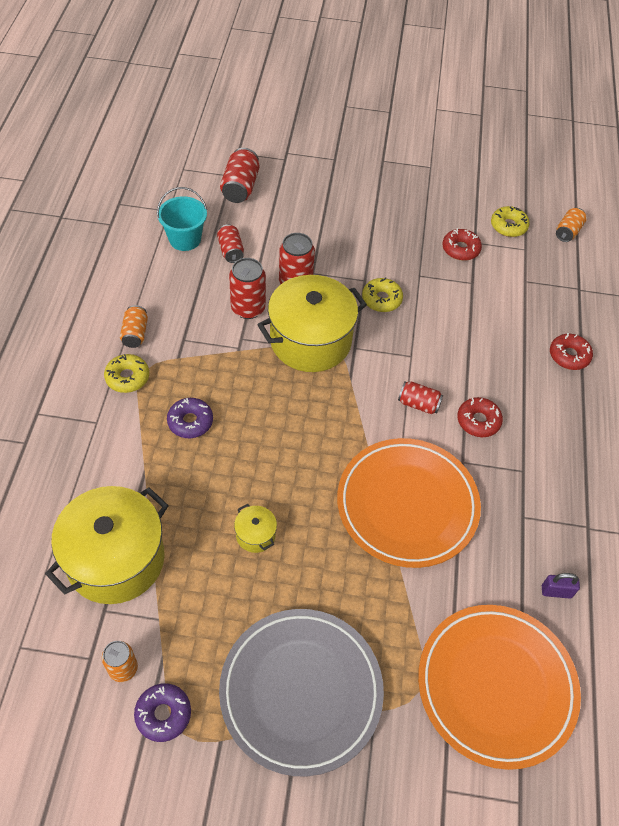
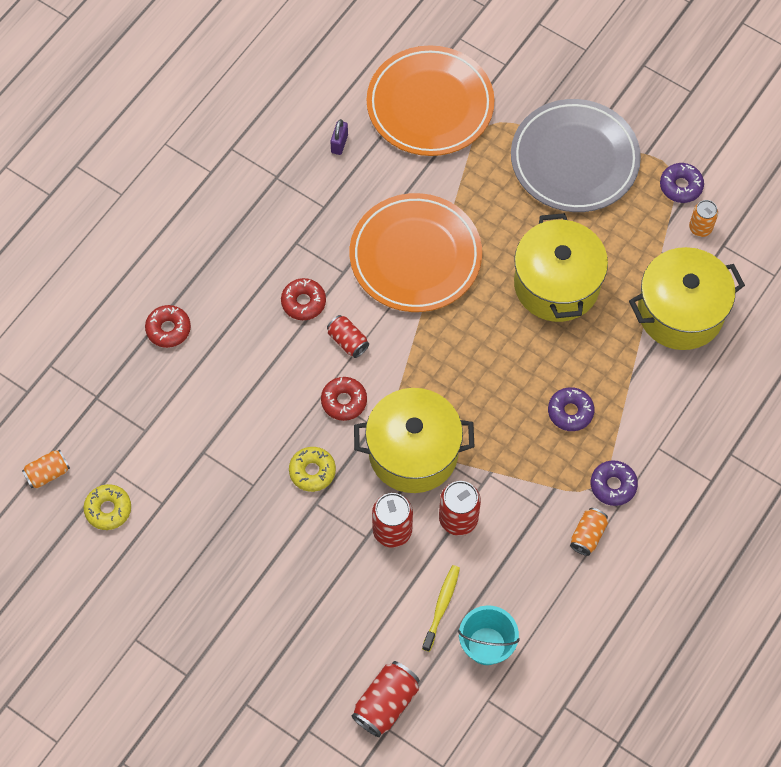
camera: 150 degrees left, 10 degrees up
yellow donut [104,354,149,393] -> purple donut [590,460,638,506]
red can [217,224,244,263] -> yellow toothbrush [422,565,460,652]
yellow pot [234,504,277,553] -> yellow pot [514,213,608,322], size x2.40
red donut [442,228,482,261] -> red donut moved to [321,377,367,421]
purple padlock [542,573,580,599] -> purple padlock turned 75 degrees clockwise [330,119,348,155]

